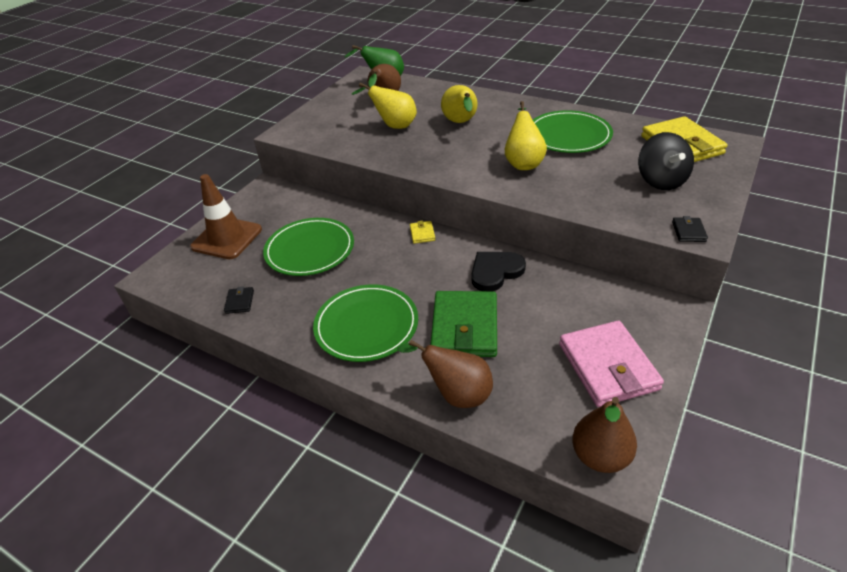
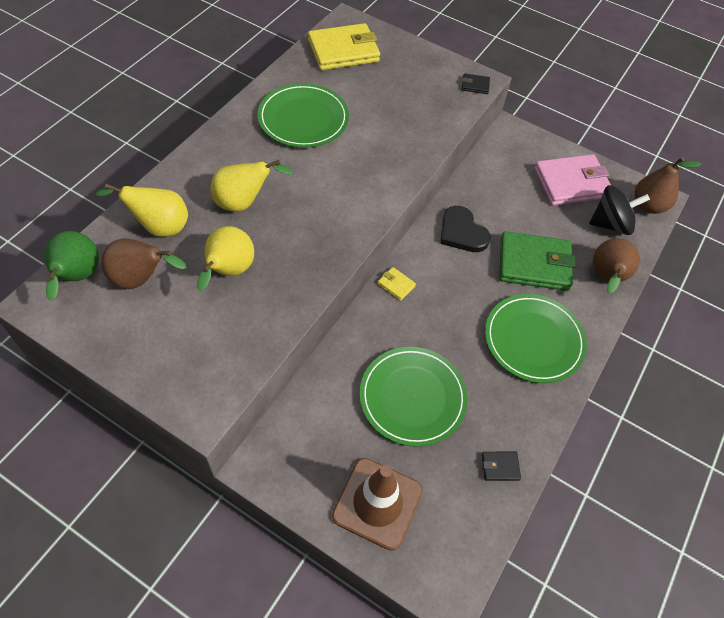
camera: 95 degrees left, 15 degrees up
yellow wallet [410,221,435,244] -> yellow wallet turned 45 degrees clockwise [377,267,416,301]
yellow pear [505,101,547,170] -> yellow pear moved to [96,184,188,237]
black spinning top [638,132,694,190] -> black spinning top moved to [589,185,650,235]

